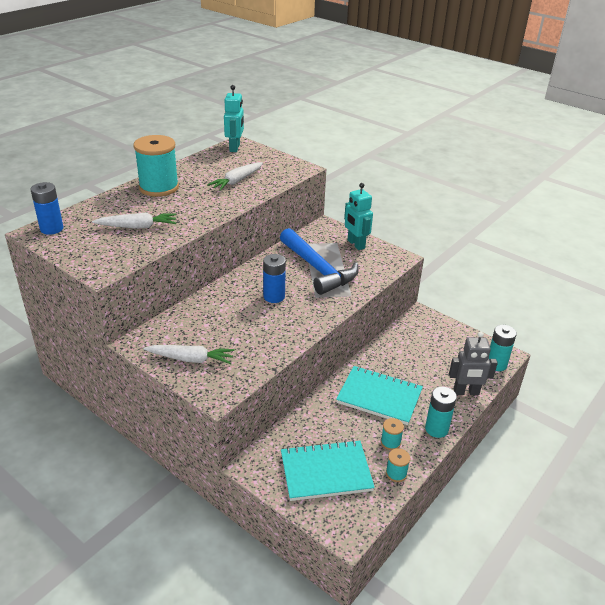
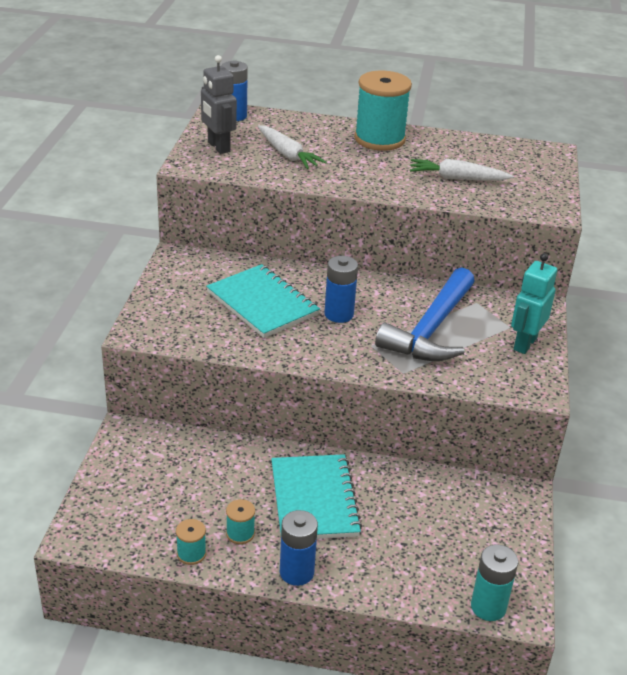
camera: 60 degrees right, 0 degrees up
white carrot [143,345,235,364] -> none
turquoise robot [224,85,244,152] -> none
turquoise notebook [281,440,375,501] -> turquoise notebook moved to [206,264,320,338]
turquoise battery [425,386,457,438] -> blue battery [280,510,318,586]
grey robot [449,331,498,395] -> grey robot moved to [201,55,237,154]

